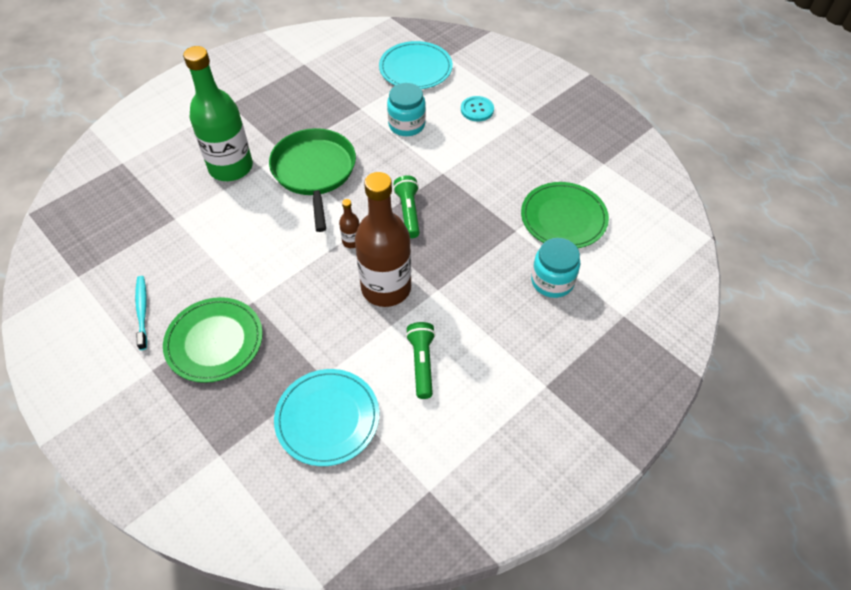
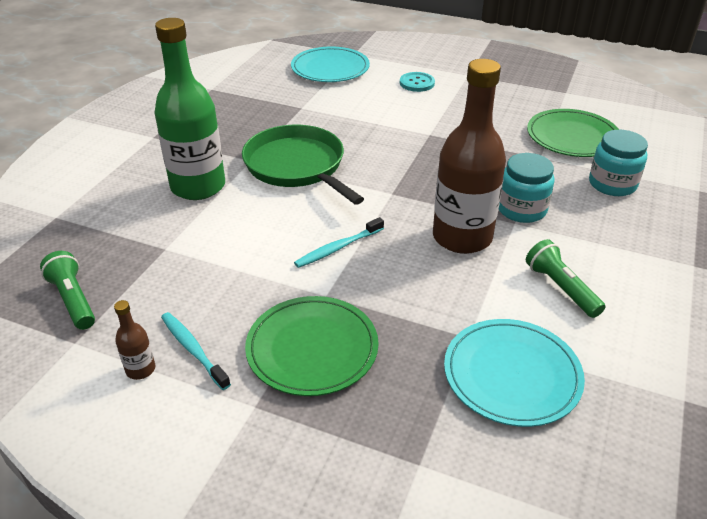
camera: 25 degrees left, 15 degrees down
brown bottle [339,199,360,248] -> brown bottle moved to [114,300,155,380]
turquoise jar [387,83,426,136] -> turquoise jar moved to [499,153,555,223]
green flashlight [393,175,420,238] -> green flashlight moved to [40,251,95,330]
none -> turquoise toothbrush [294,217,384,268]

